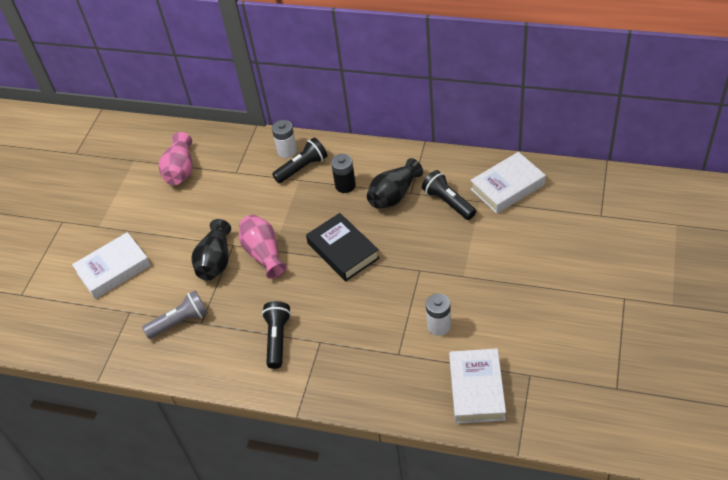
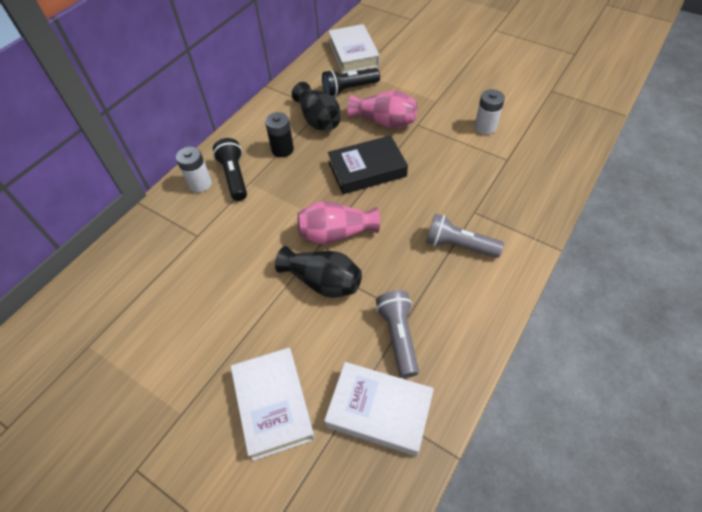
camera: 75 degrees left, 5 degrees up
pink vase [159,132,193,185] -> pink vase moved to [347,91,417,129]
black flashlight [262,301,291,369] -> grey flashlight [426,214,504,258]
white book [449,348,506,424] -> white book moved to [324,362,434,456]

